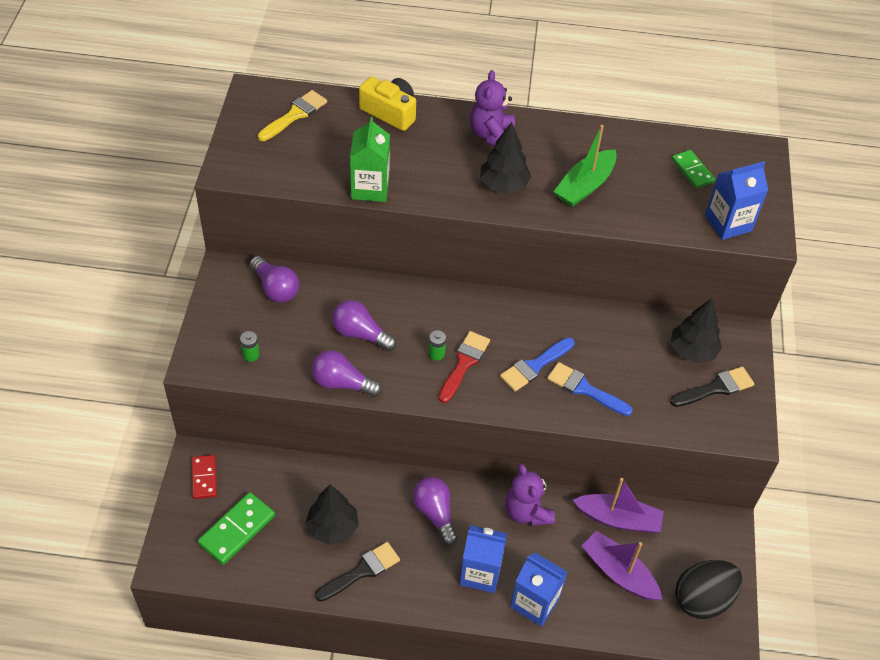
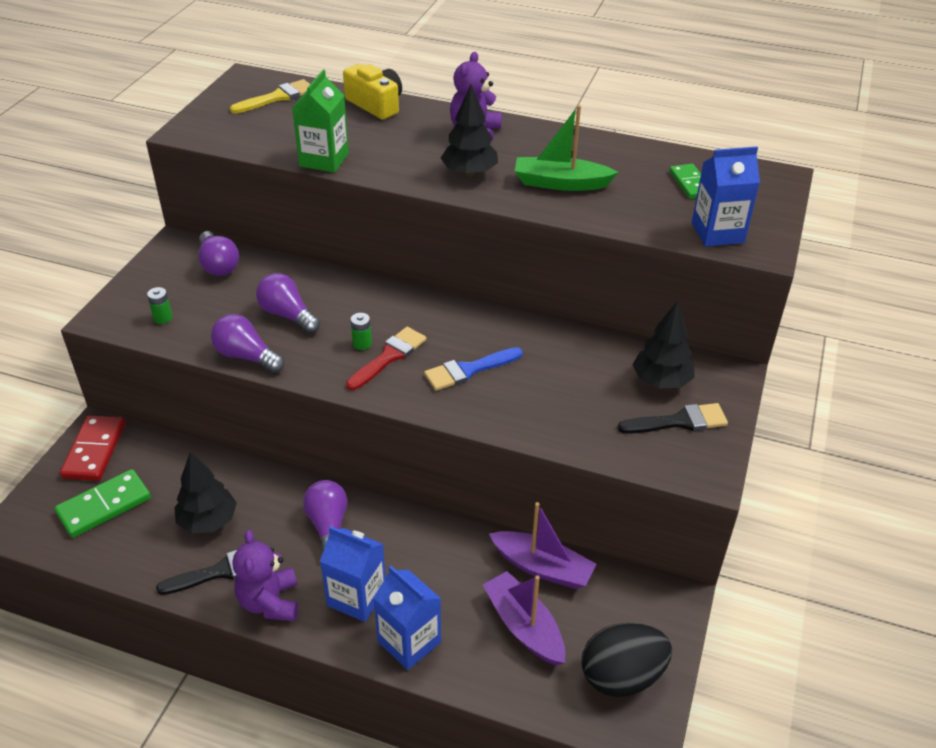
camera: 15 degrees right, 10 degrees down
red domino [192,455,217,499] -> red domino [60,415,125,481], size x1.54
purple teddy bear [505,464,555,526] -> purple teddy bear moved to [233,530,298,621]
blue brush [547,362,633,416] -> none
green boat [554,125,617,207] -> green boat turned 45 degrees clockwise [515,105,618,191]

